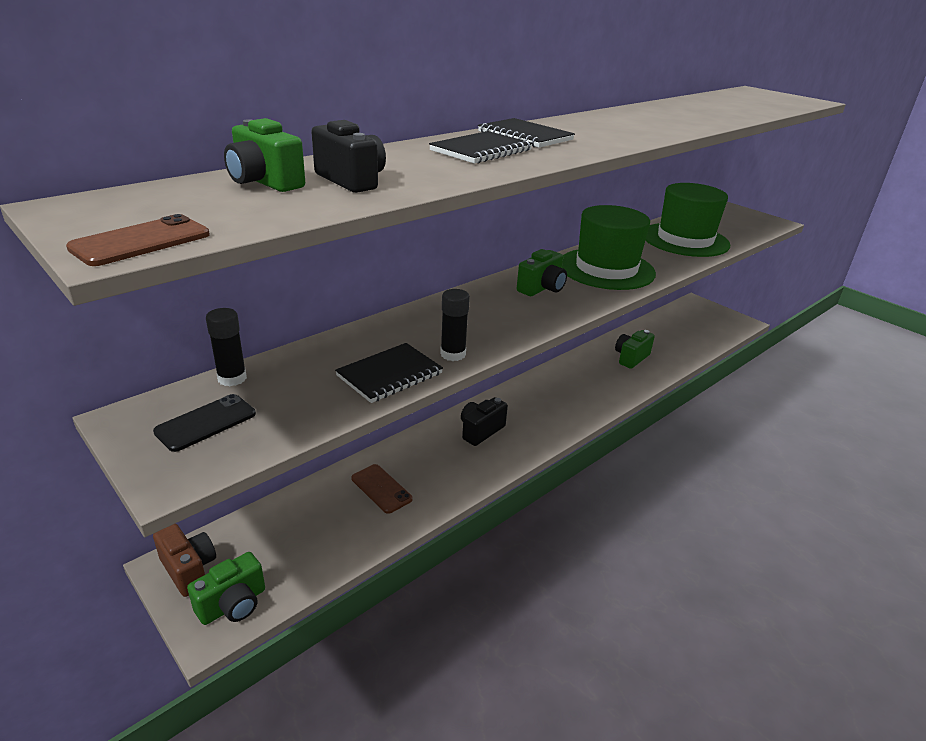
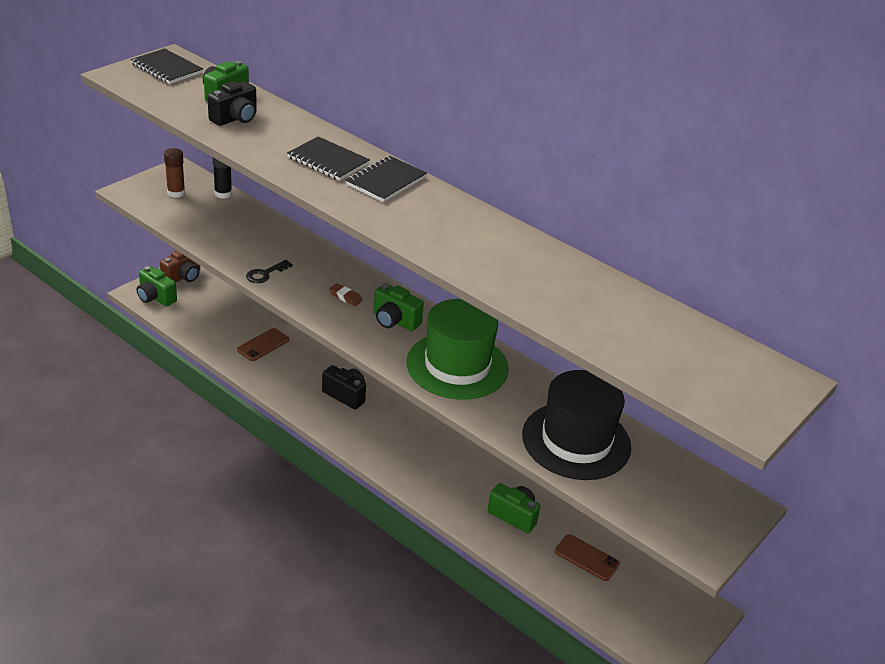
camera: 80 degrees right, 5 degrees up
brown phone [66,214,210,266] -> brown phone moved to [555,534,620,581]
black phone [153,394,256,452] -> brown glue stick [164,148,185,198]
black notebook [335,343,443,403] -> black notebook moved to [130,48,203,84]
black glue stick [440,289,470,361] -> black key [246,260,293,283]
green hat [645,183,730,257] -> black hat [522,370,631,480]
none -> brown eraser [329,283,363,306]

